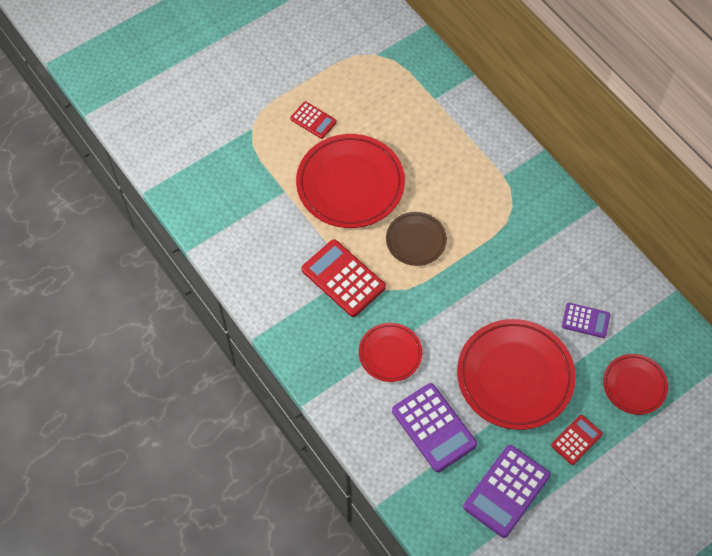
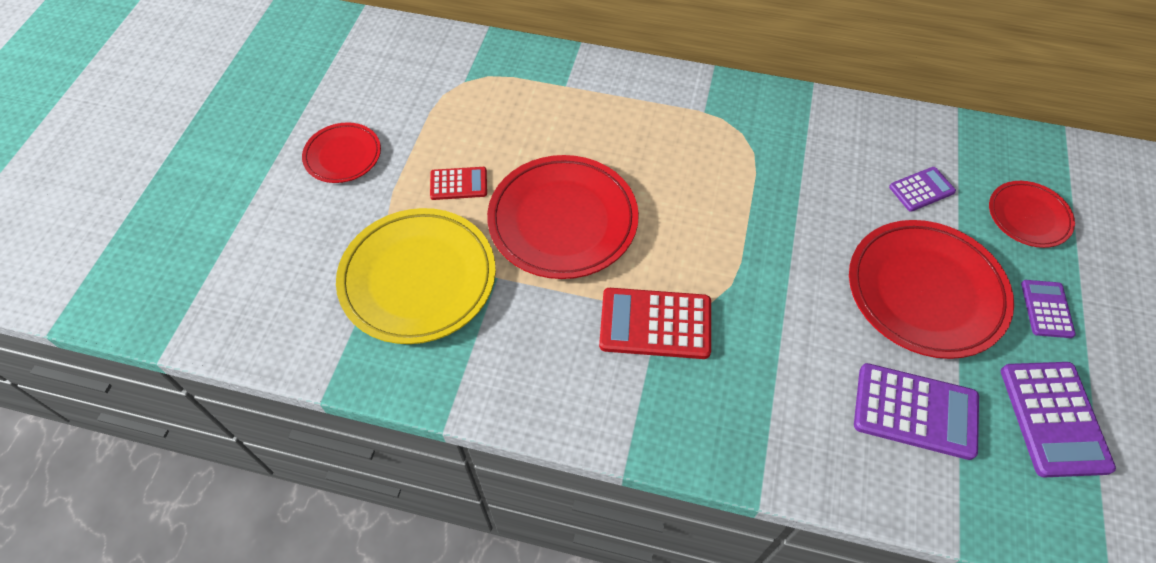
camera: 40 degrees left, 5 degrees down
red plate [359,323,422,382] -> red plate moved to [302,122,381,183]
brown plate [386,212,447,266] -> none
red calculator [551,415,603,465] -> purple calculator [1021,280,1076,338]
none -> yellow plate [336,208,496,344]

